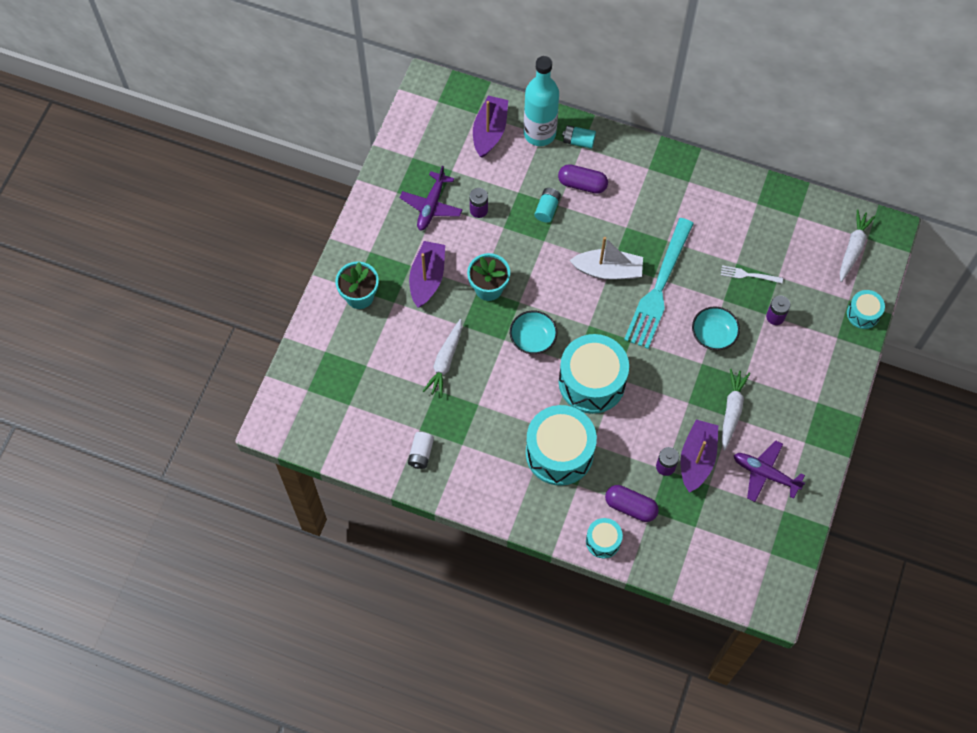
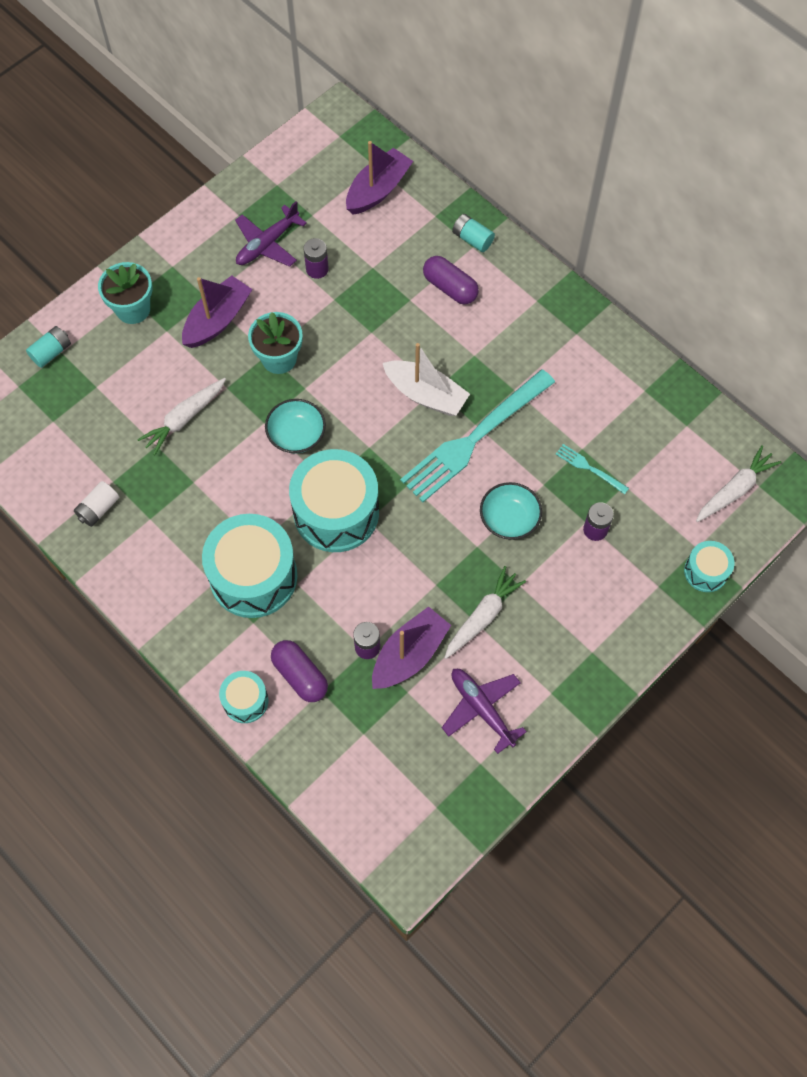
camera: 25 degrees right, 0 degrees up
turquoise bottle [524,56,559,146] -> none
turquoise battery [534,188,561,223] -> turquoise battery moved to [26,326,71,368]
white fork [721,266,783,283] -> turquoise fork [556,444,629,494]

